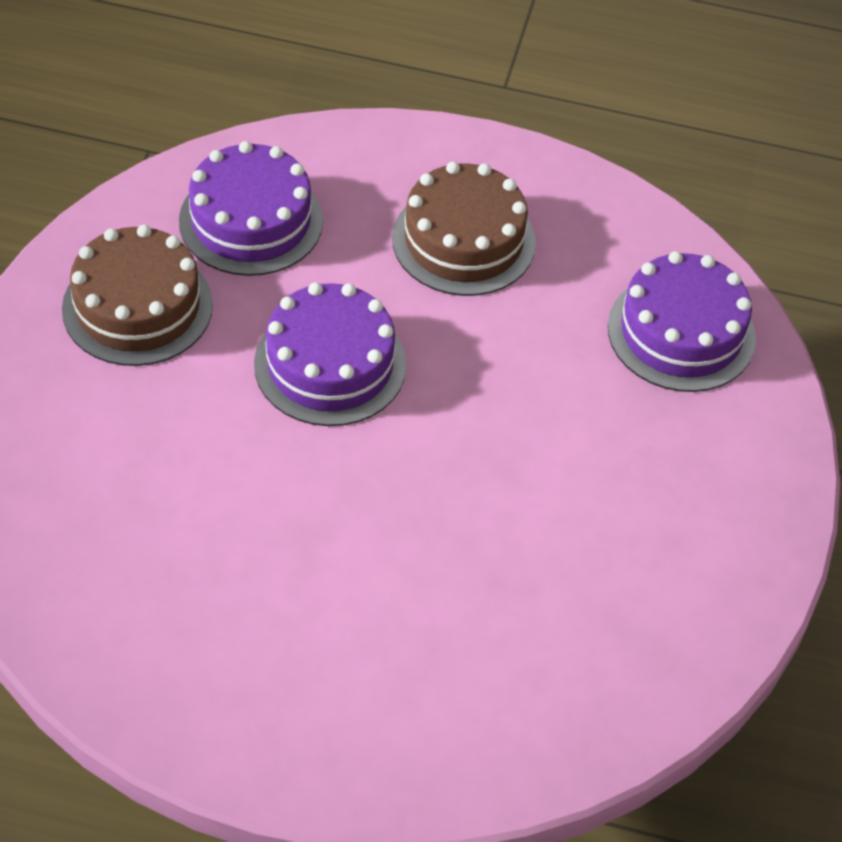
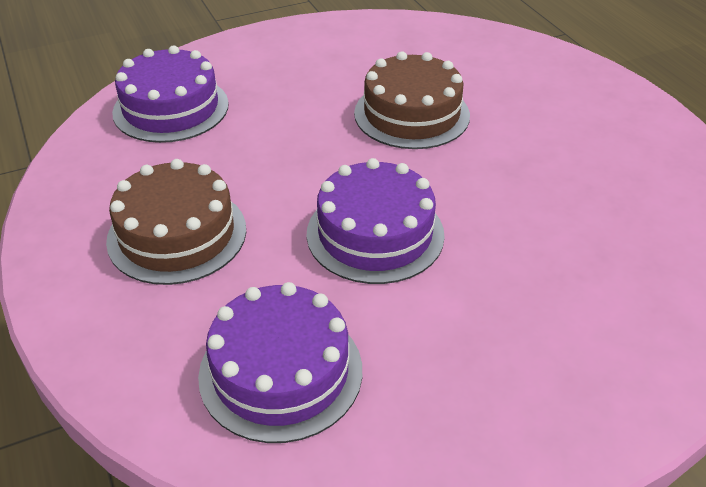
camera: 125 degrees left, 10 degrees down
brown cake [62,225,213,366] -> brown cake moved to [354,51,470,149]

